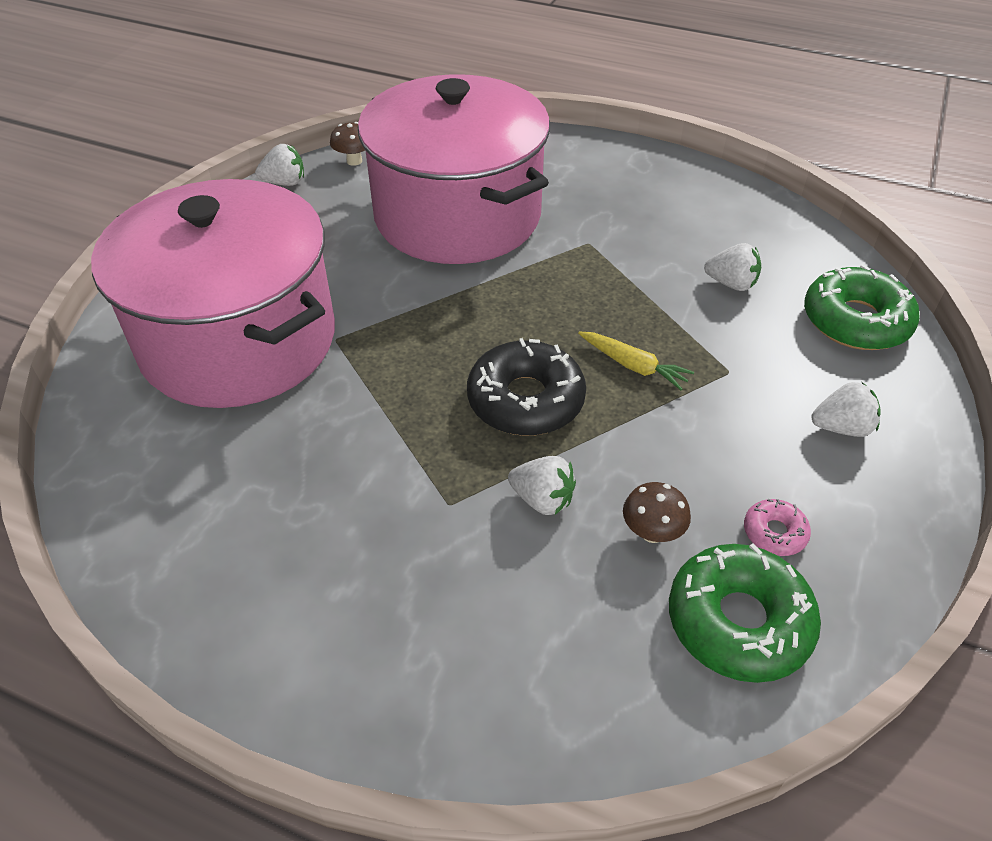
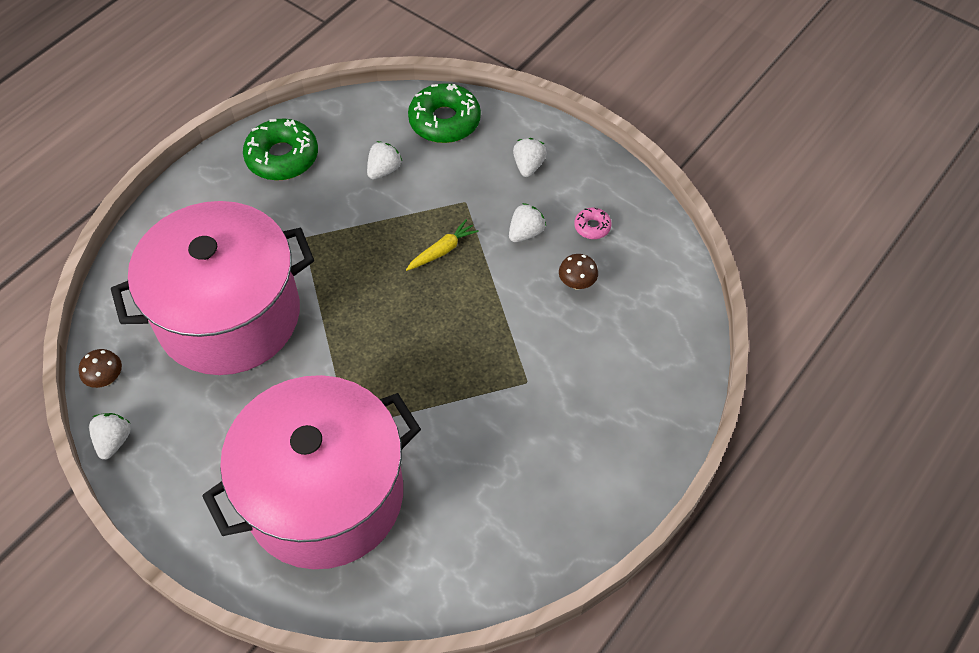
camera: 75 degrees left, 10 degrees up
black donut [467,338,586,436] -> none
white strawberry [508,456,576,515] -> white strawberry moved to [509,203,546,242]
green donut [669,543,821,683] -> green donut moved to [243,118,318,180]

